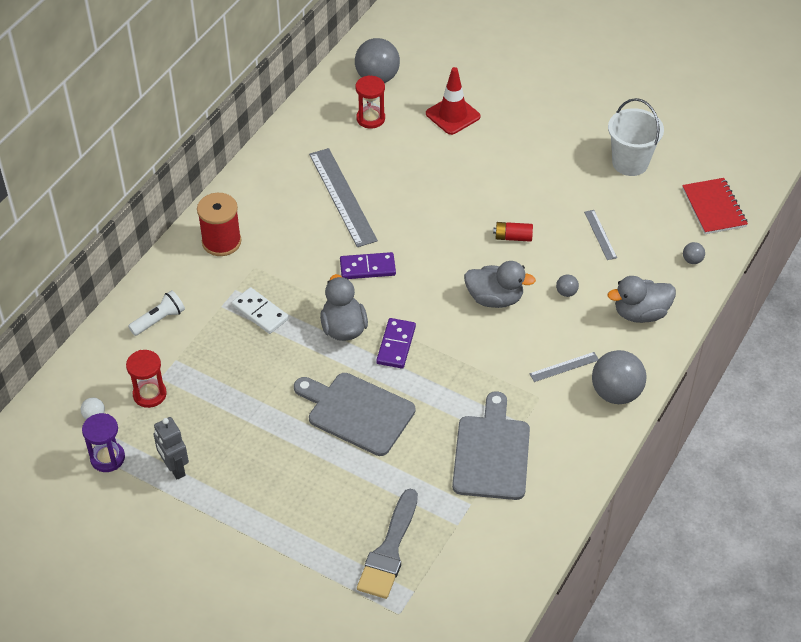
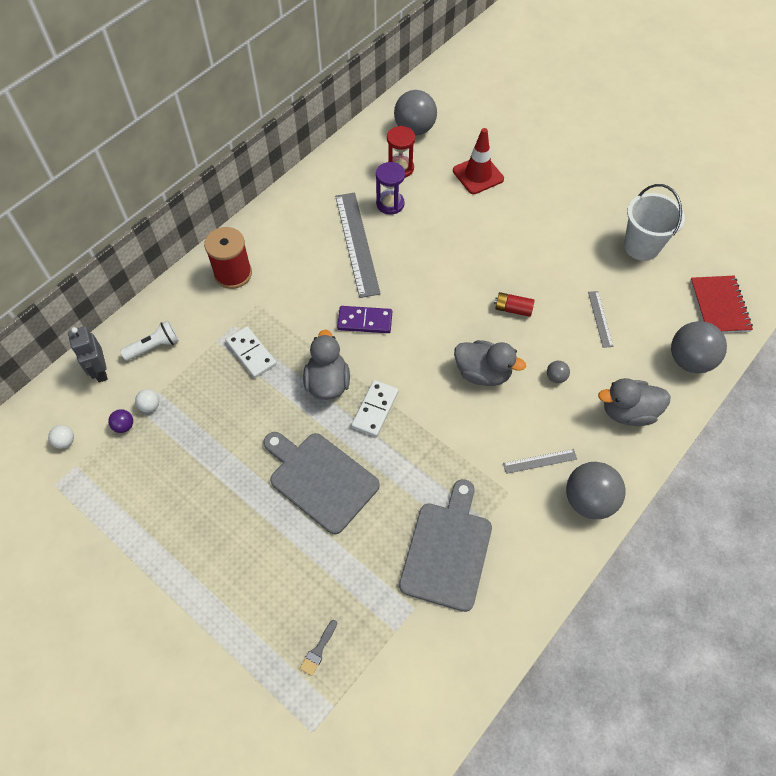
camera: 10 degrees right, 10 degrees up
purple hourglass [82,413,125,472] -> purple hourglass moved to [376,162,405,215]
red hourglass [126,350,167,408] -> purple ball [108,409,133,433]
grey robot [153,417,189,480] -> grey robot moved to [68,326,108,383]
grey brush [357,489,418,599] -> grey brush [300,620,337,676], size x0.43
purple domino [376,318,416,368] -> white domino [351,380,399,437]
grey ball [683,242,705,264] -> grey ball [671,321,727,373], size x2.27
none -> white ball [135,389,159,413]

